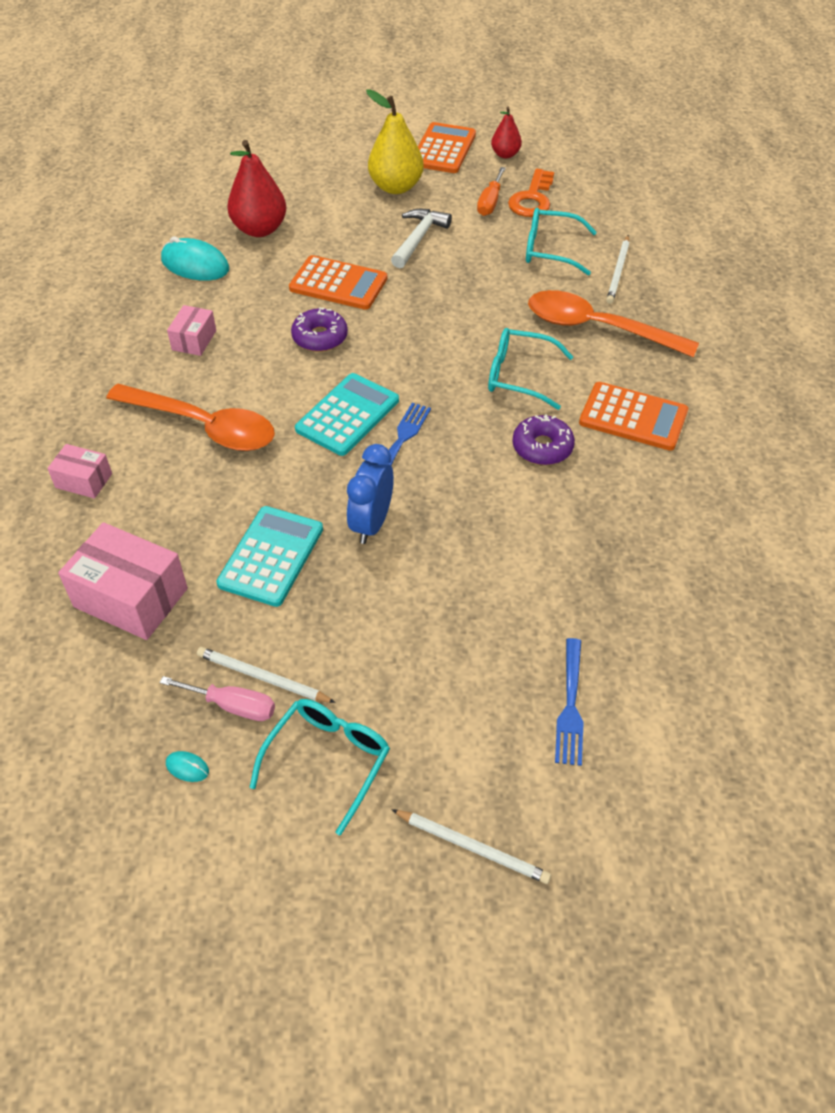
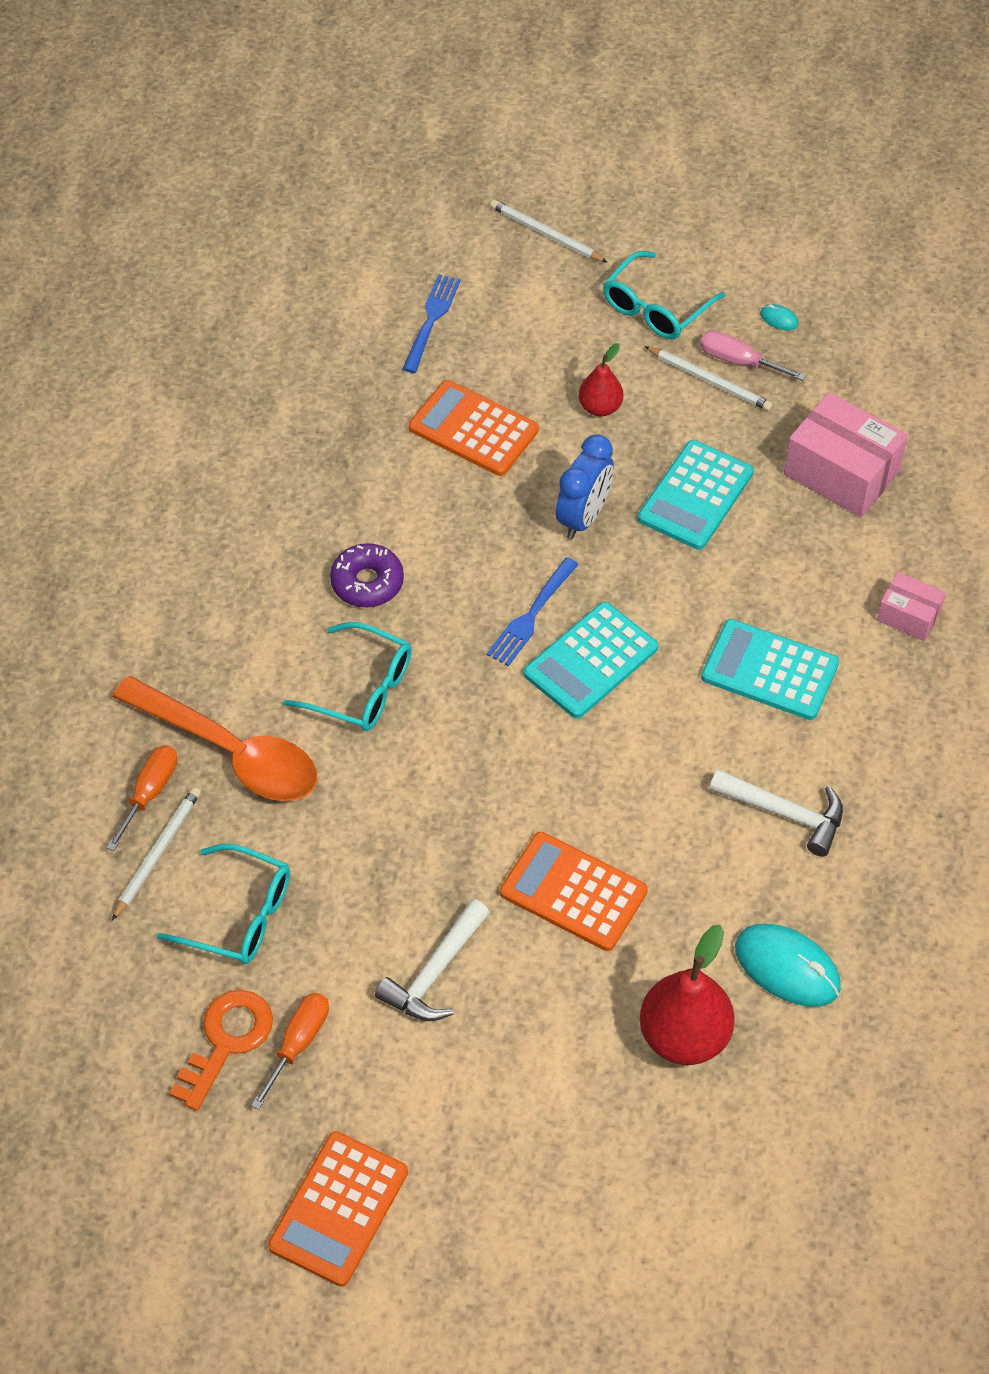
camera: 170 degrees left, 5 degrees up
orange spoon [106,384,275,451] -> turquoise calculator [701,619,839,720]
pink box [167,305,216,356] -> white hammer [709,769,843,857]
purple donut [291,307,348,352] -> none
yellow pear [366,89,424,194] -> none
red pear [491,107,522,158] -> red pear moved to [579,343,623,416]
orange calculator [579,382,688,451] -> orange calculator moved to [408,380,539,476]
none -> orange screwdriver [106,745,177,851]

